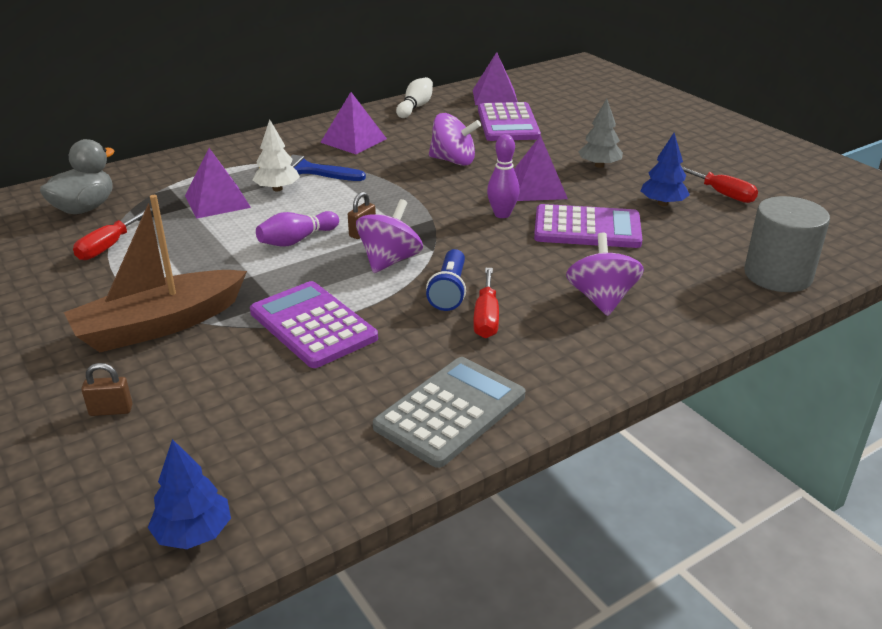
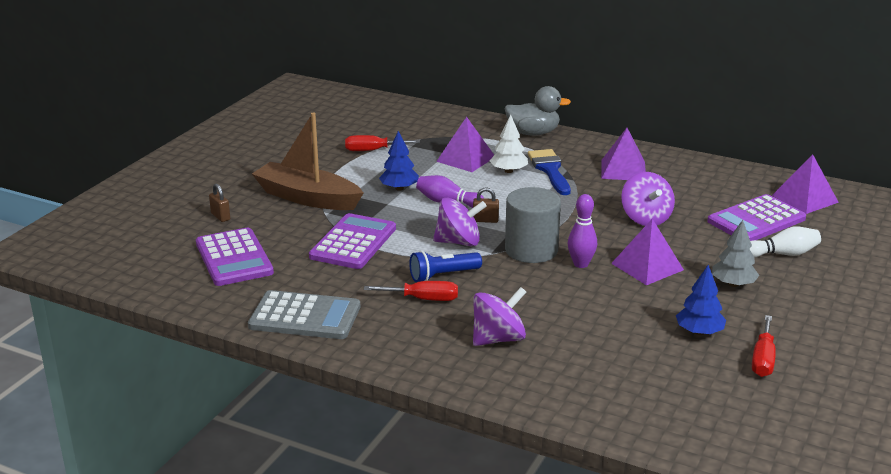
camera: 60 degrees right, 5 degrees down
grey duck [40,139,114,214] -> grey duck moved to [504,86,571,136]
blue tree [148,439,231,549] -> blue tree moved to [379,131,419,191]
white bowling pin [396,77,433,118] -> white bowling pin moved to [750,227,821,258]
red screwdriver [473,268,499,338] -> red screwdriver turned 150 degrees counterclockwise [364,281,458,301]
purple calculator [534,204,642,248] -> purple calculator moved to [196,227,274,286]
grey cylinder [744,196,830,292] -> grey cylinder moved to [505,187,561,263]

